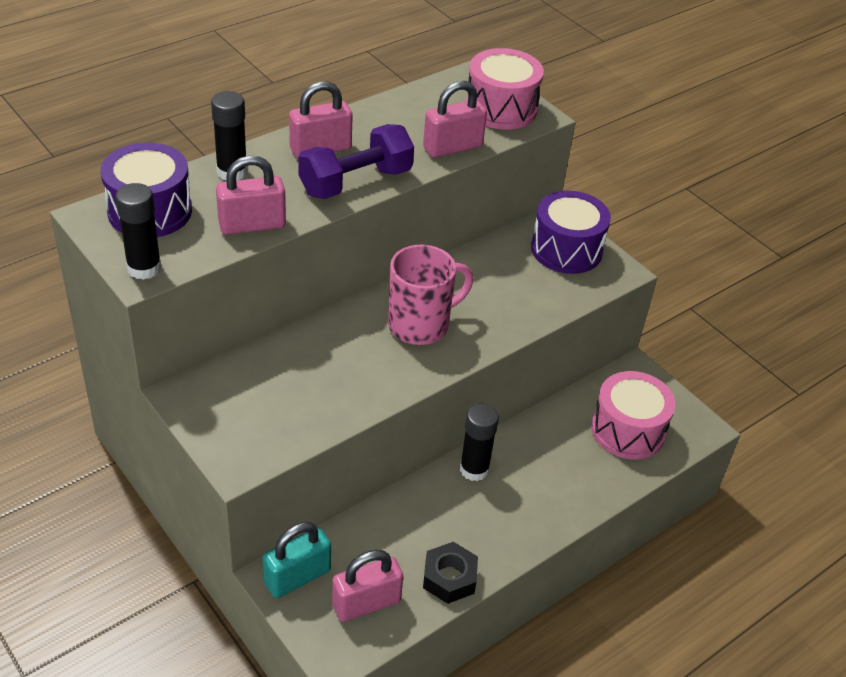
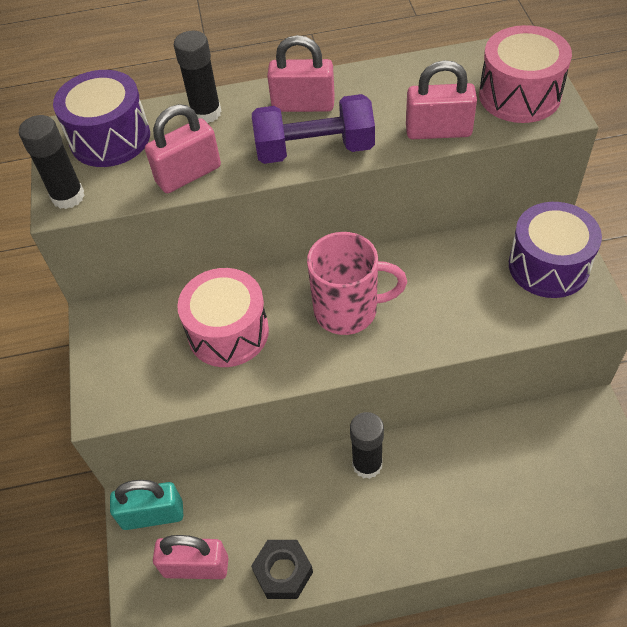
camera: 35 degrees right, 10 degrees up
pink padlock [216,156,286,235] -> pink padlock turned 45 degrees counterclockwise [145,104,221,193]
pink drum [591,371,675,459] -> pink drum moved to [177,268,269,367]

